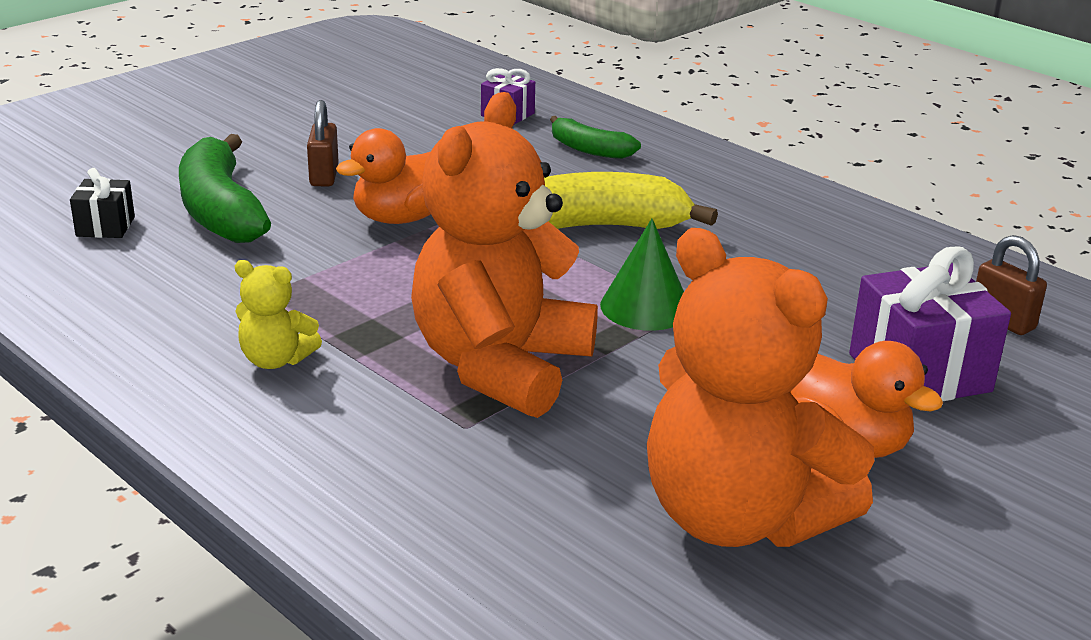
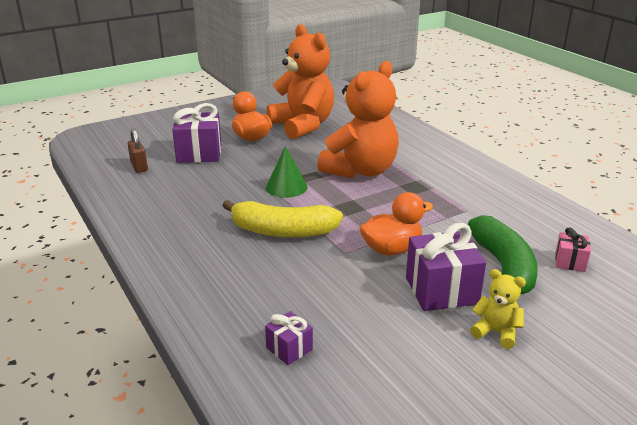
camera: 165 degrees left, 0 degrees up
black gift [70,168,135,238] -> pink gift [555,227,591,272]
yellow teddy bear [235,260,322,369] -> yellow teddy bear moved to [470,269,526,349]
brown padlock [307,100,339,186] -> purple gift [406,223,486,311]
green banana [550,116,641,159] -> none

